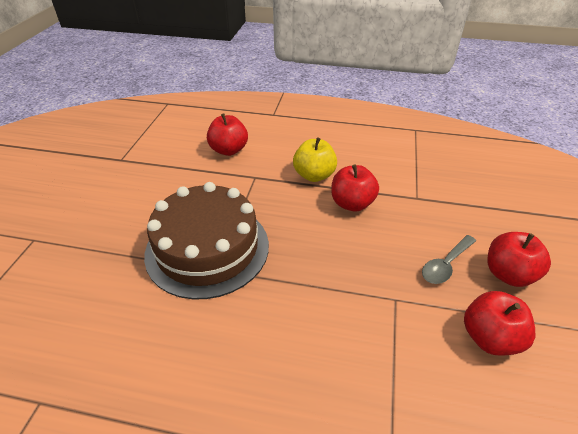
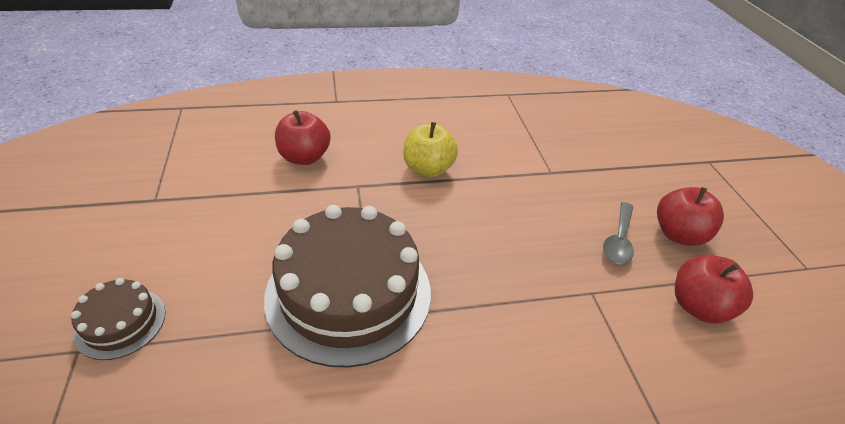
camera: 25 degrees left, 0 degrees up
red apple [331,165,379,211] -> none
none -> brown cake [71,278,165,360]

